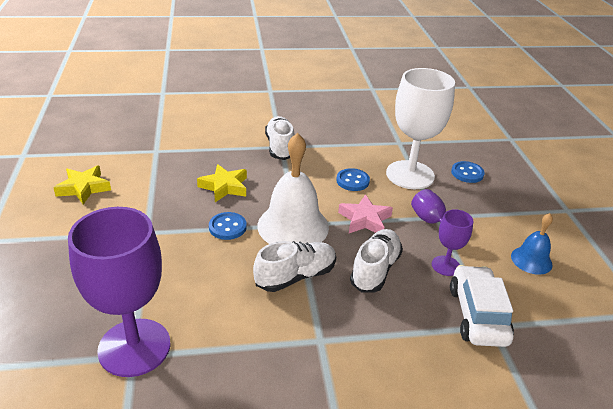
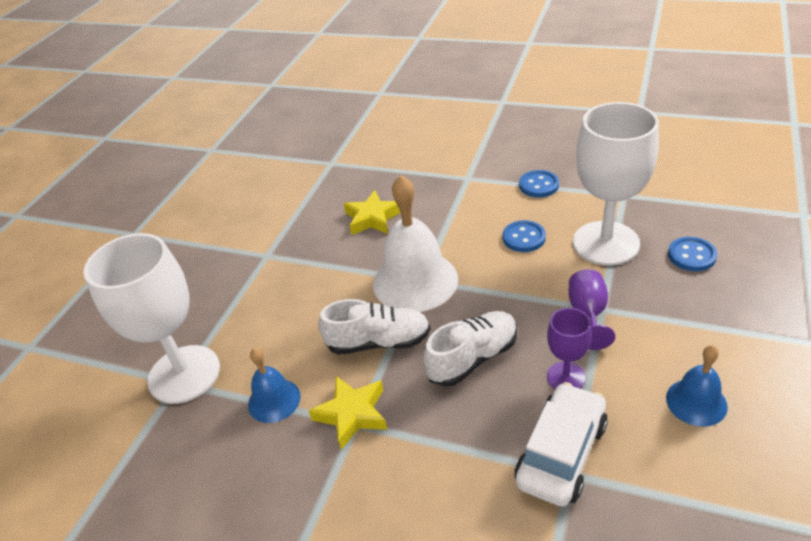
camera: 35 degrees right, 5 degrees up
yellow star [53,166,111,205] -> yellow star moved to [309,376,387,450]
purple goblet [68,207,170,377] -> white goblet [84,233,220,404]
blue button [209,212,247,240] -> blue button moved to [519,170,559,197]
white shoe [265,116,295,160] -> none
pink star [338,194,393,233] -> none
none -> blue bell [248,348,301,423]

